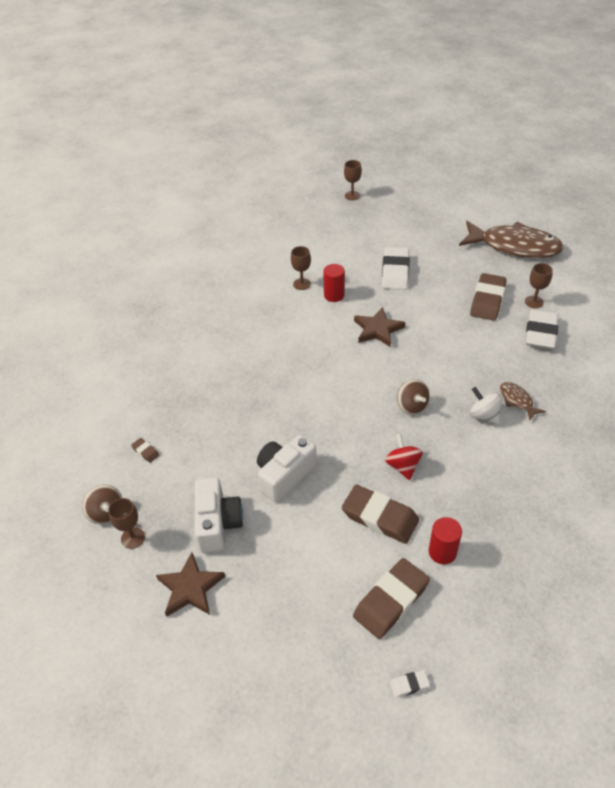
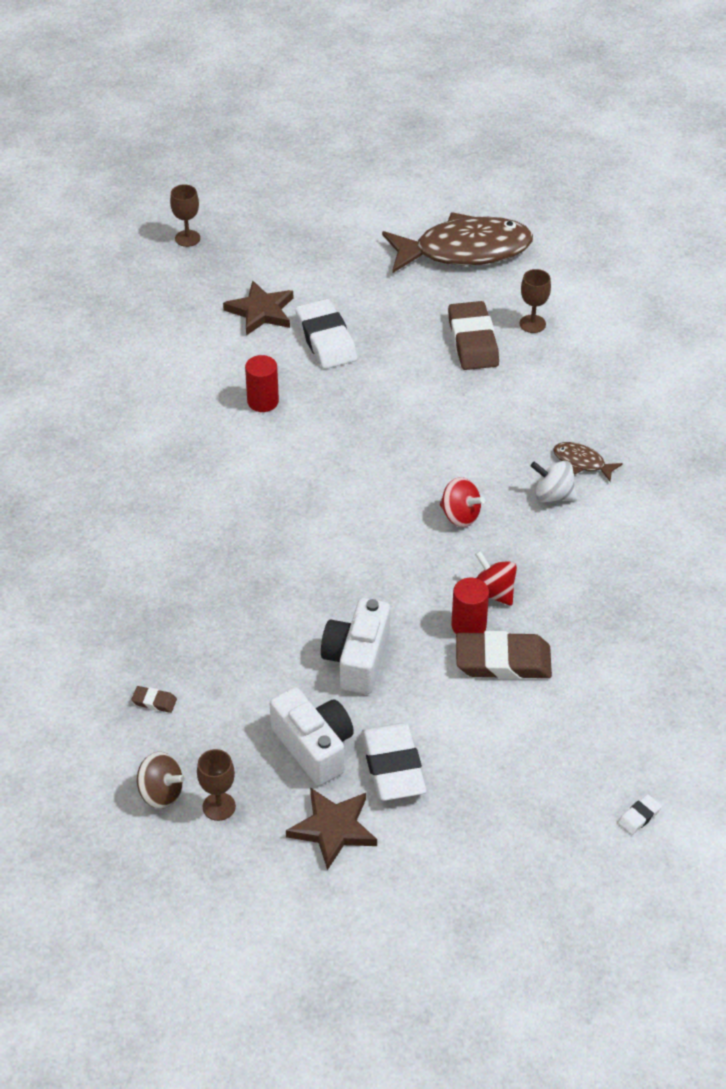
camera: 30 degrees left, 0 degrees up
brown goblet [291,246,311,290] -> none
brown eraser [353,558,430,639] -> none
brown star [354,307,405,347] -> brown star moved to [223,280,293,335]
brown spinning top [397,379,430,415] -> red spinning top [440,477,485,527]
red cylinder [429,517,462,564] -> red cylinder moved to [451,578,489,634]
white eraser [525,309,558,349] -> white eraser moved to [362,723,427,801]

